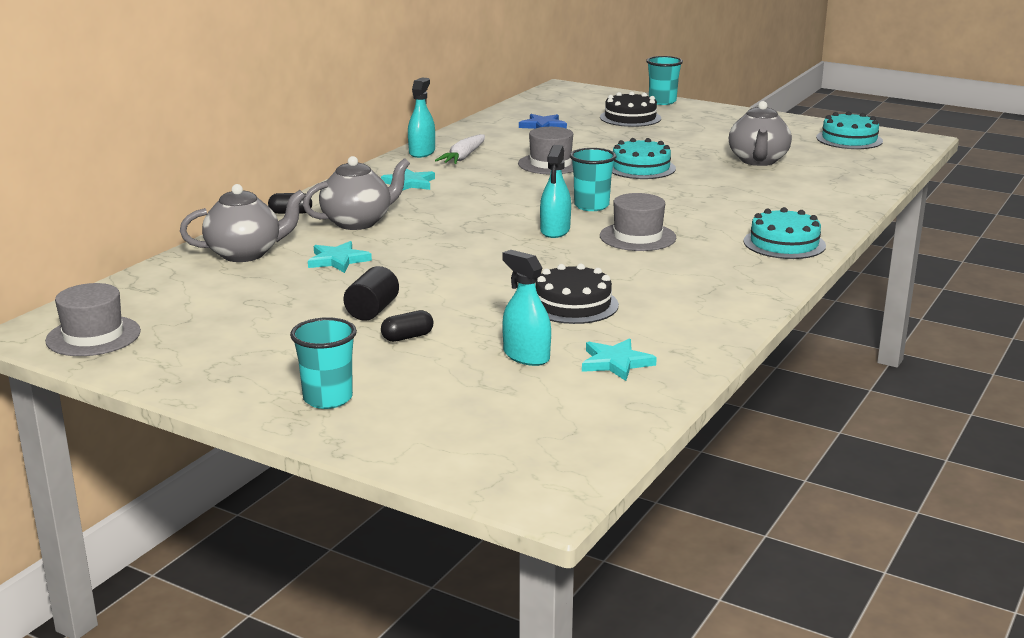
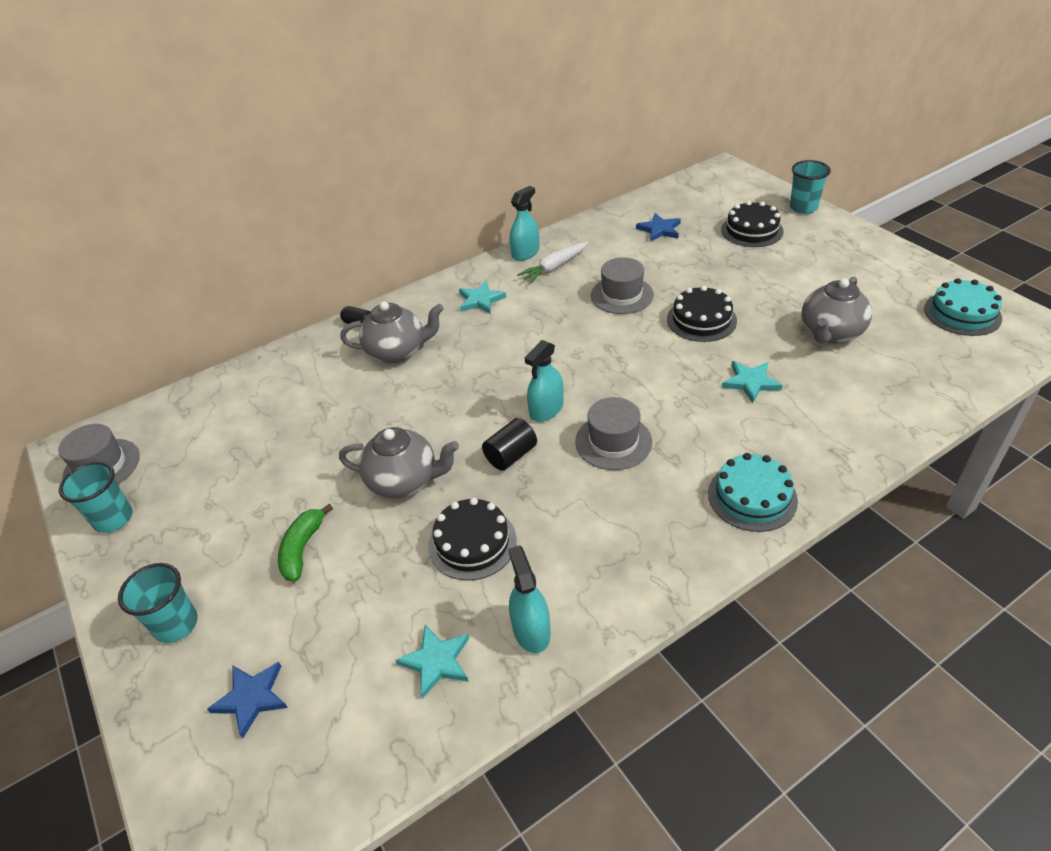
camera: 30 degrees right, 20 degrees up
grey teapot [180,184,305,262] -> grey teapot moved to [339,427,459,498]
turquoise star [308,241,372,273] -> turquoise star moved to [722,361,782,403]
black cylinder [343,266,399,321] -> black cylinder moved to [482,418,537,471]
black capsule [381,310,433,342] -> green banana [278,504,333,582]
turquoise spray bottle [502,250,551,366] -> turquoise spray bottle moved to [508,545,551,653]
turquoise cup [570,148,616,211] -> turquoise cup moved to [59,461,133,533]
turquoise cake [612,138,676,179] -> black cake [667,286,737,342]
none -> blue star [207,662,288,738]

